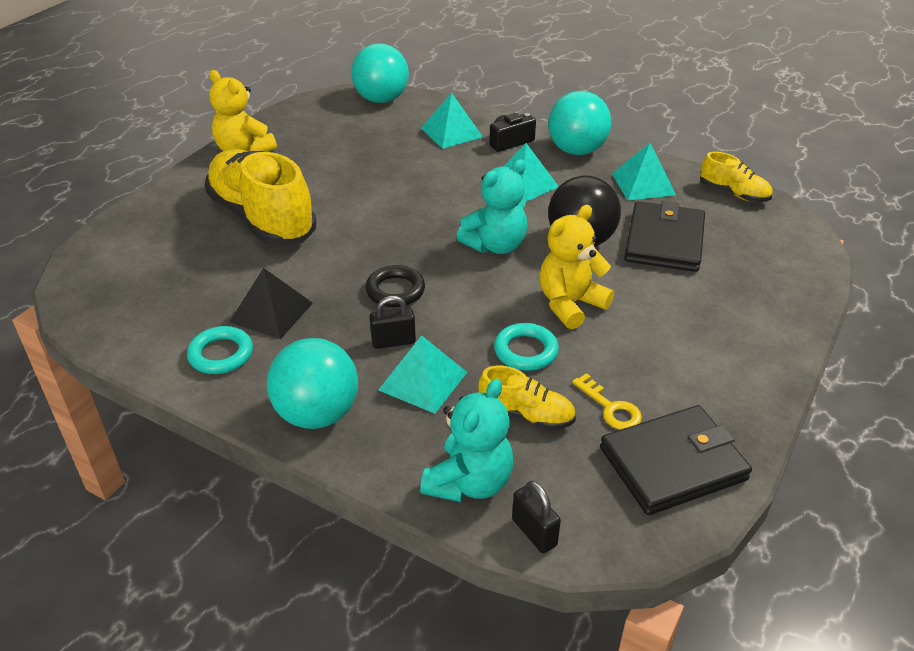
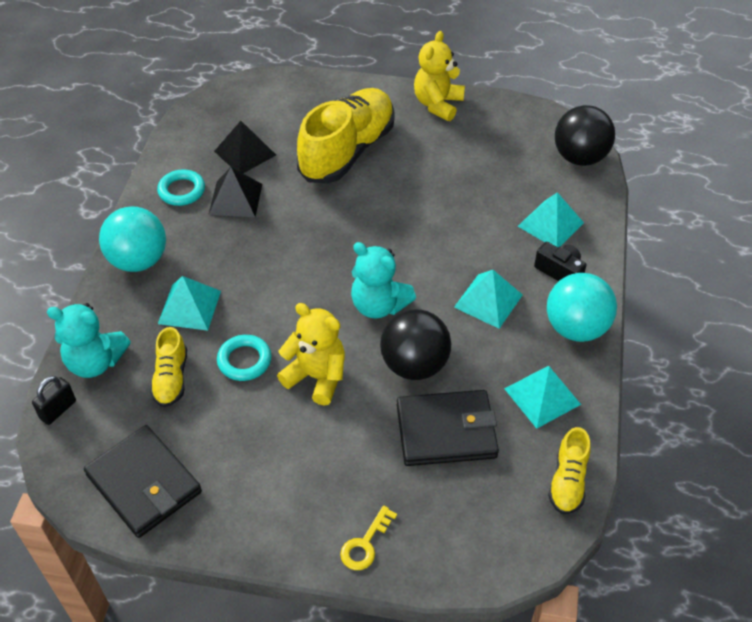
camera: 70 degrees right, 10 degrees up
turquoise ball [351,43,409,103] -> black ball [555,105,615,166]
black ring [365,265,425,307] -> none
black padlock [370,296,416,349] -> none
yellow key [572,373,642,430] -> yellow key moved to [340,506,397,570]
none -> black pyramid [214,121,276,173]

